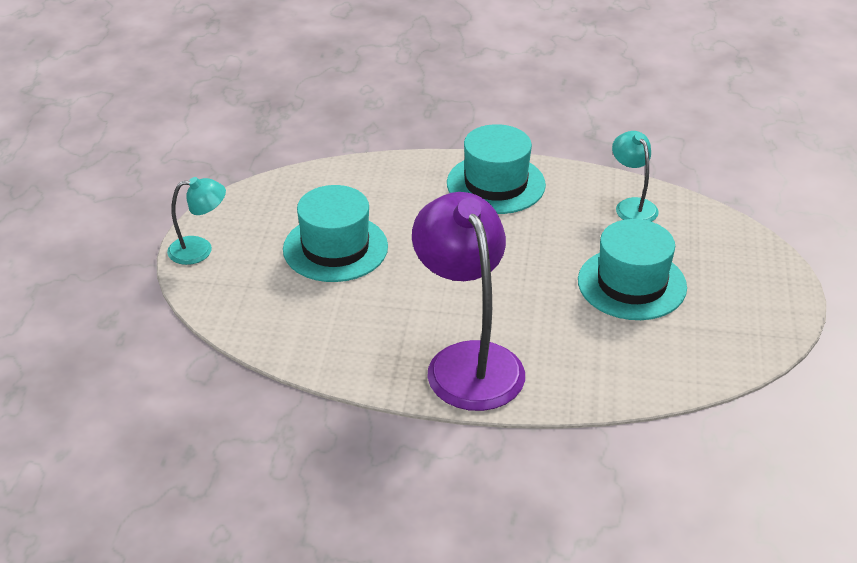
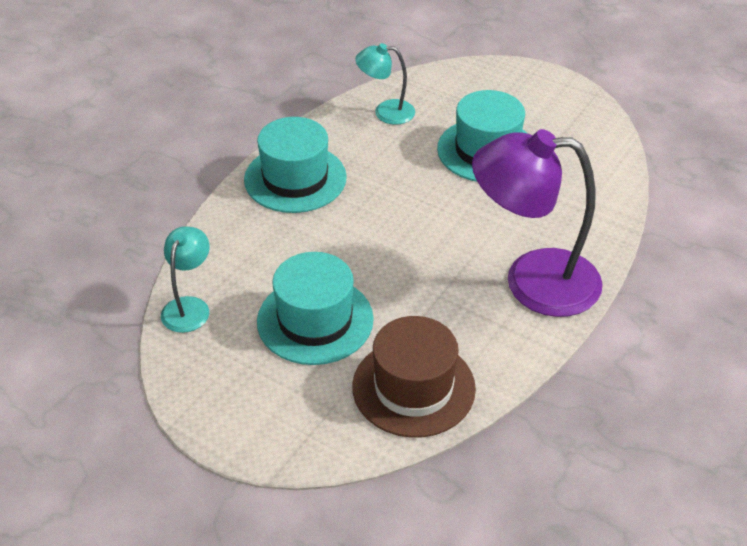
camera: 65 degrees left, 5 degrees up
turquoise lamp [167,177,226,265] -> turquoise lamp moved to [161,226,210,333]
none -> brown hat [352,316,476,438]

